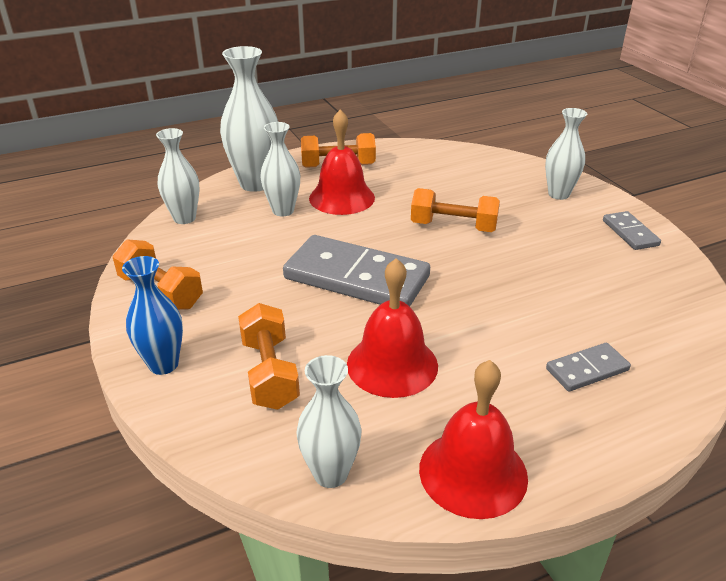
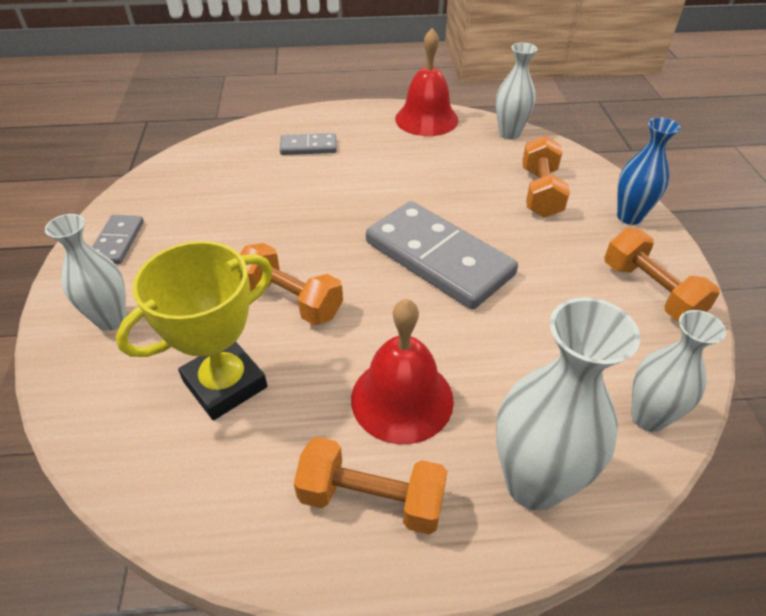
camera: 160 degrees left, 10 degrees up
white vase [260,122,300,217] -> none
red bell [347,258,438,398] -> none
none -> yellow trophy [116,241,273,420]

